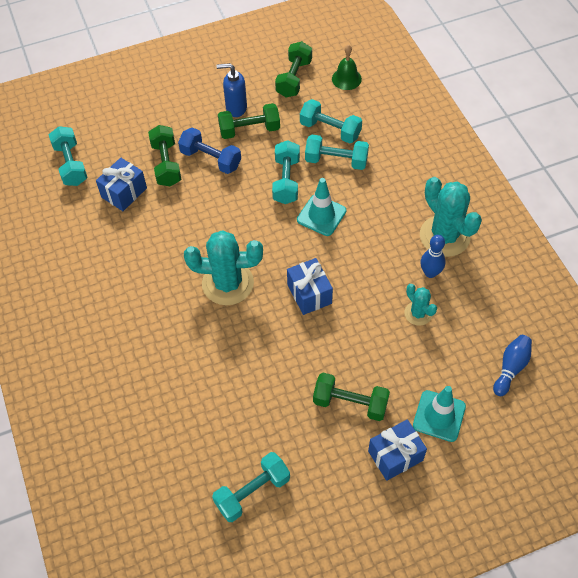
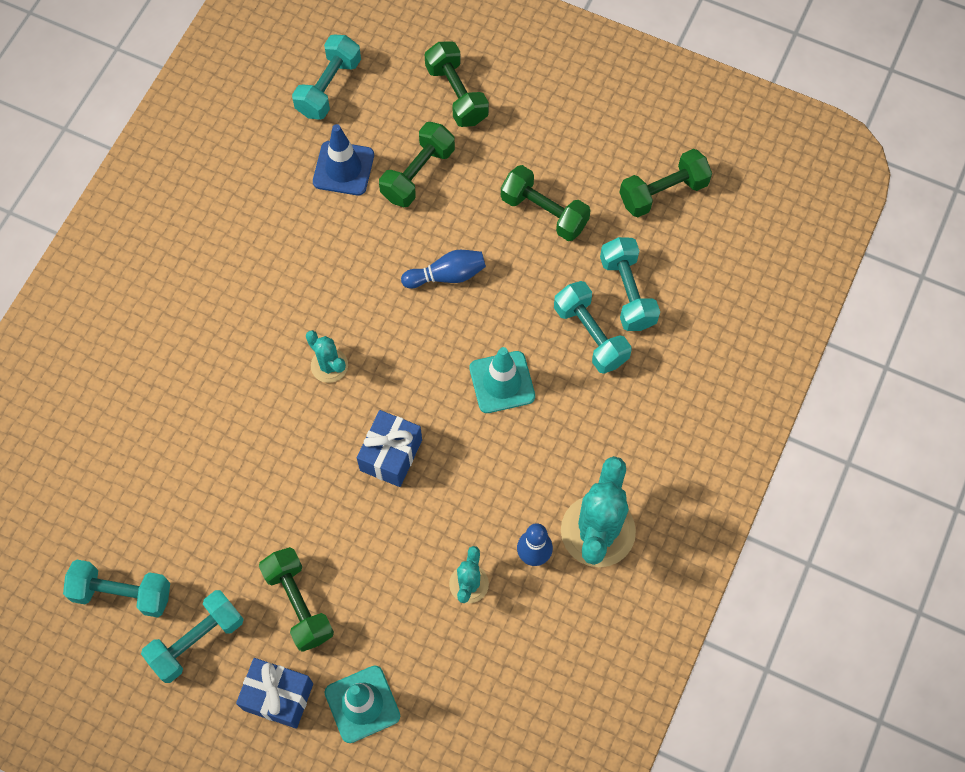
camera: 45 degrees right, 10 degrees up
blue gift [96,158,147,211] -> blue traffic cone [313,124,374,195]
blue dumbbell [178,127,241,174] -> none
turquoise cactus [184,230,263,305] -> turquoise cactus [306,330,348,383], size x0.52
blue soap dispenser [216,63,247,117] -> none
turquoise dumbbell [272,140,300,204] -> turquoise dumbbell moved to [141,590,244,683]
green bell [332,45,362,90] -> none
blue bowling pin [493,335,532,396] -> blue bowling pin moved to [401,250,486,289]
none -> green dumbbell [425,41,489,127]

